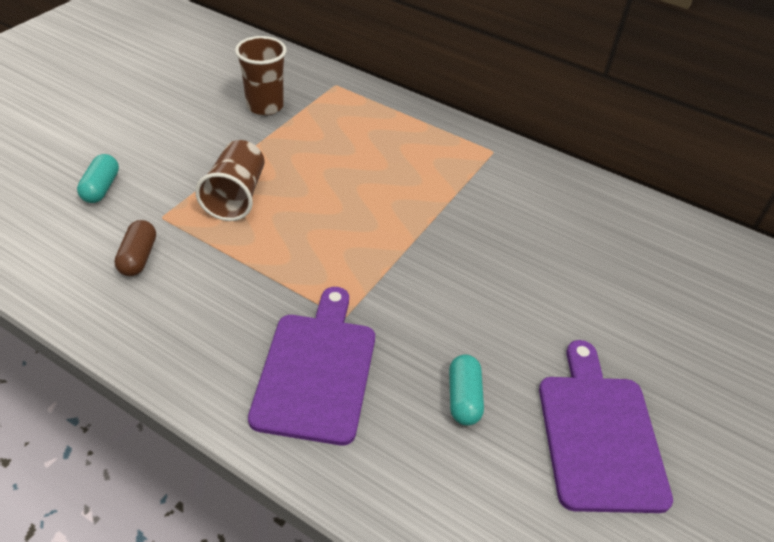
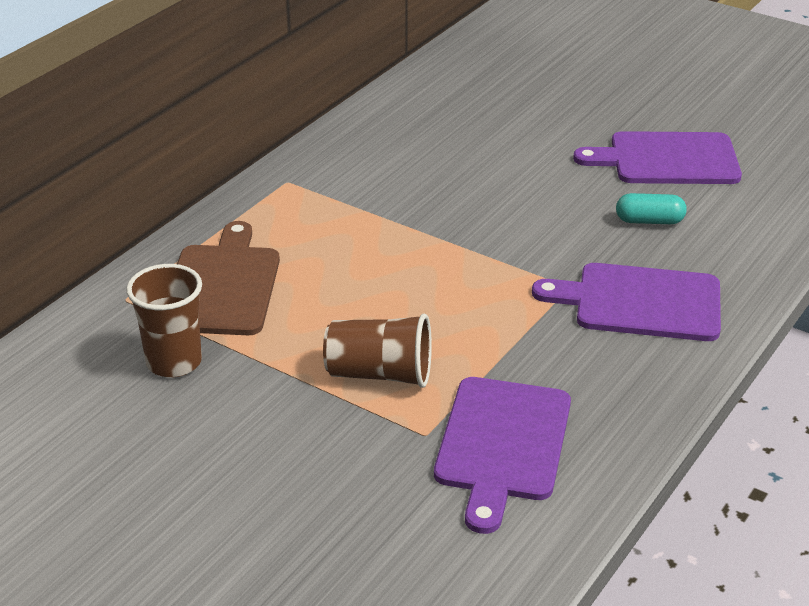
camera: 85 degrees left, 10 degrees down
turquoise capsule [77,154,119,203] -> none
brown capsule [114,220,156,276] -> purple cutting board [434,377,571,534]
none -> brown cutting board [177,221,280,335]

